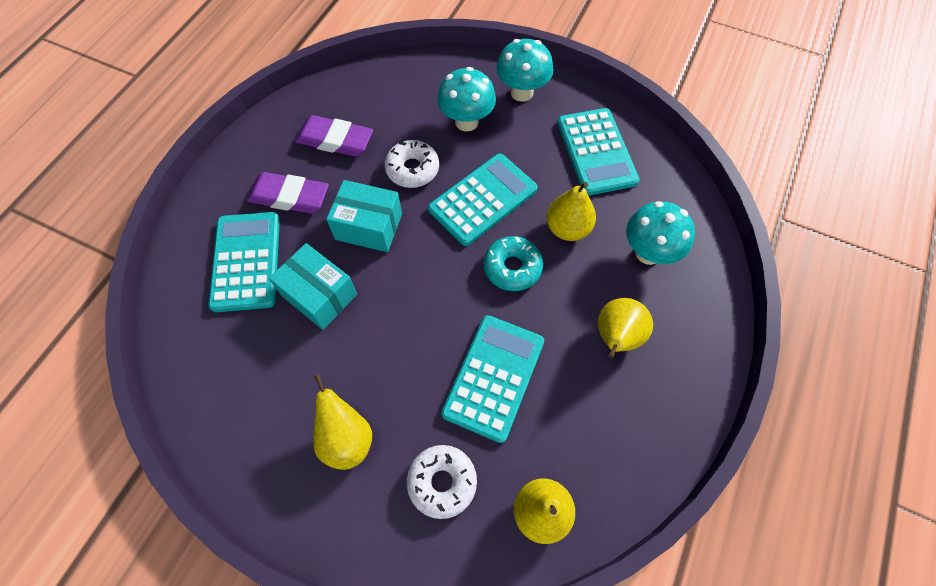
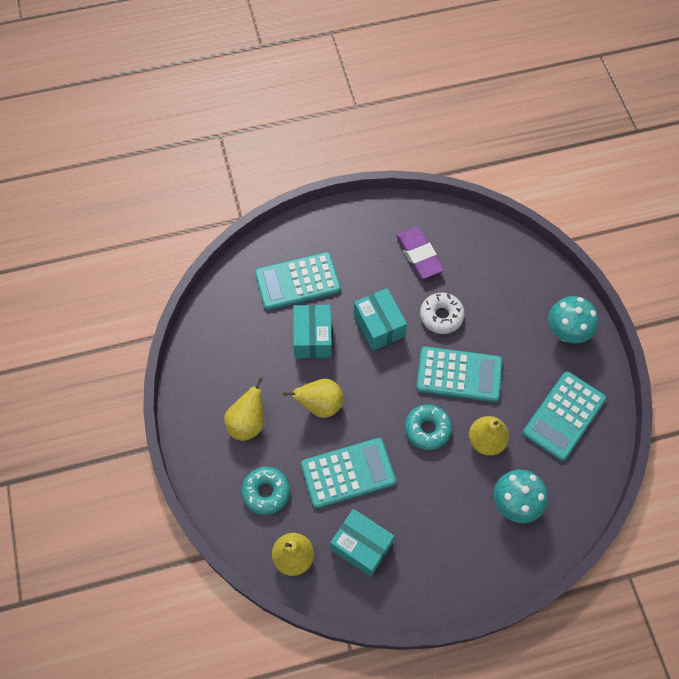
camera: 50 degrees right, 0 degrees up
turquoise calculator [208,212,280,312] -> turquoise calculator turned 150 degrees counterclockwise [255,252,341,310]
purple eraser [247,172,329,214] -> none
white donut [407,445,477,519] -> turquoise donut [241,466,290,515]
turquoise mushroom [437,67,496,131] -> none
yellow pear [598,298,653,358] -> yellow pear moved to [283,379,343,418]
none -> turquoise box [330,509,394,577]

